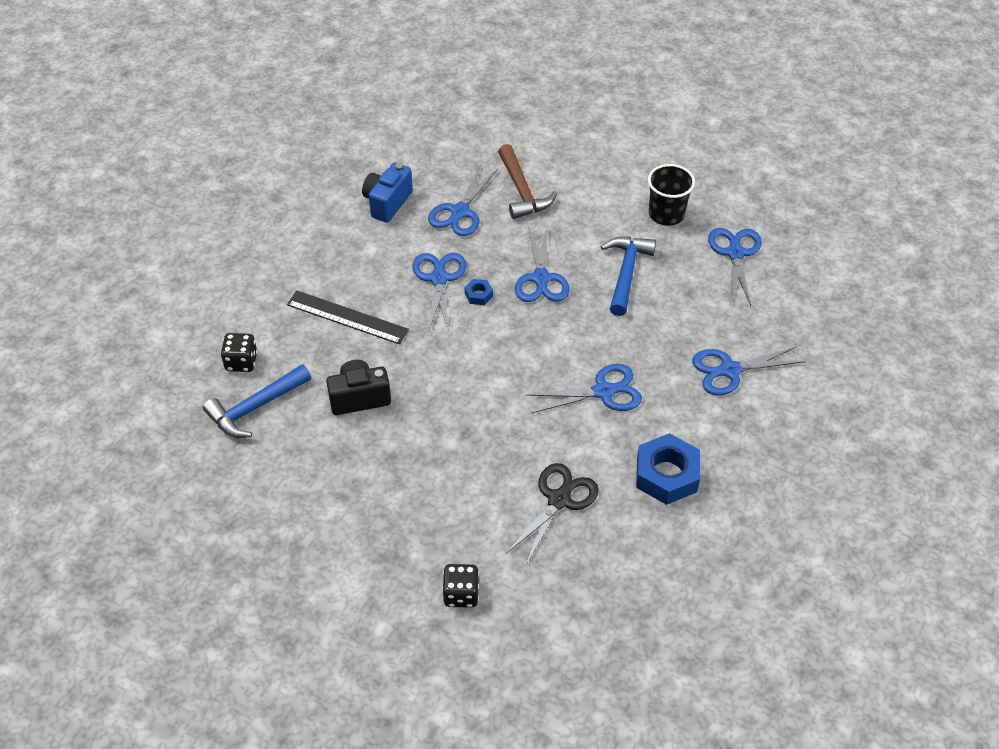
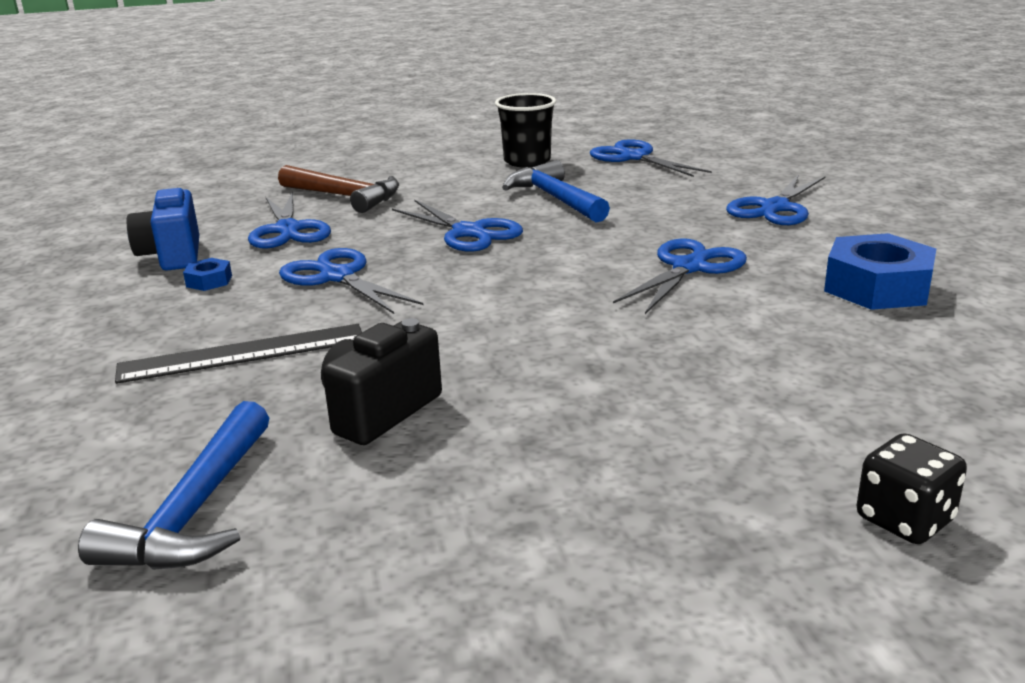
camera: 40 degrees left, 25 degrees down
black dice [221,333,258,372] -> none
blue nut [465,279,493,305] -> blue nut moved to [183,258,232,291]
black scissors [506,463,599,565] -> none

